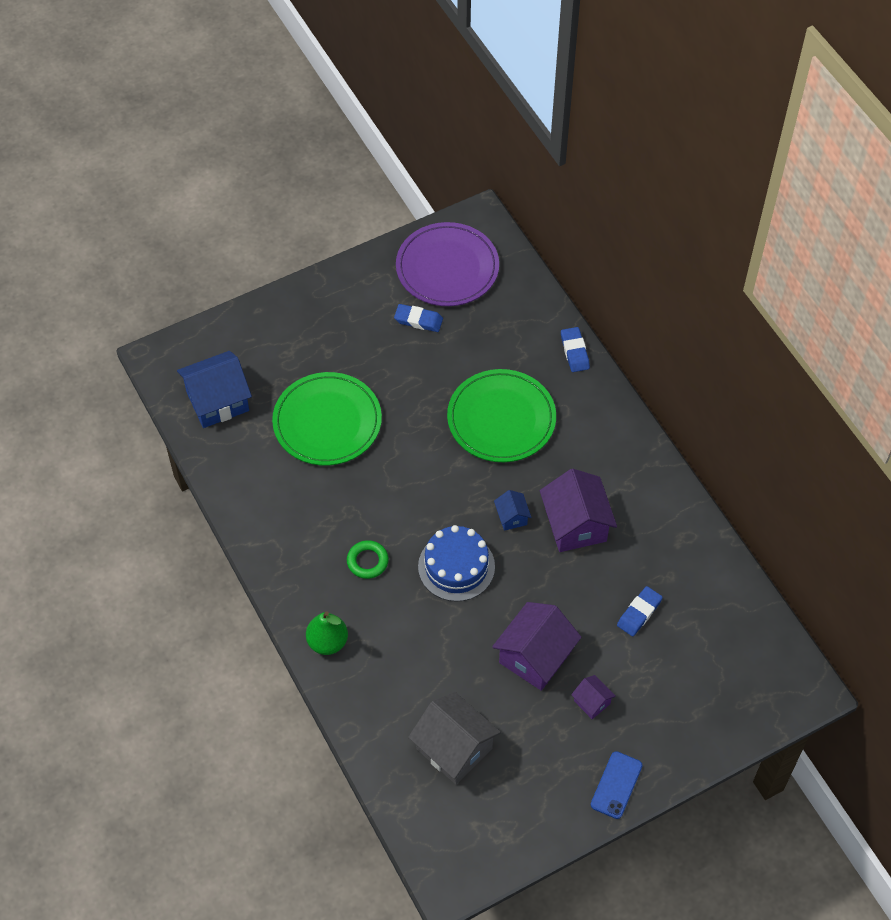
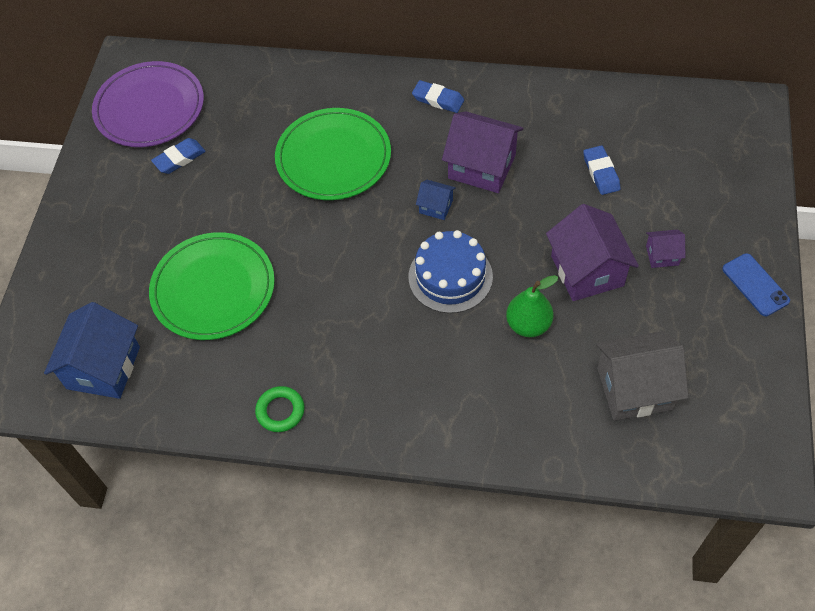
camera: 50 degrees left, 0 degrees up
green pear [306,611,348,655] -> green pear moved to [506,275,558,337]
green ring [347,540,389,579] -> green ring moved to [255,386,305,432]
blue eraser [561,327,590,372] -> blue eraser moved to [412,80,464,113]

